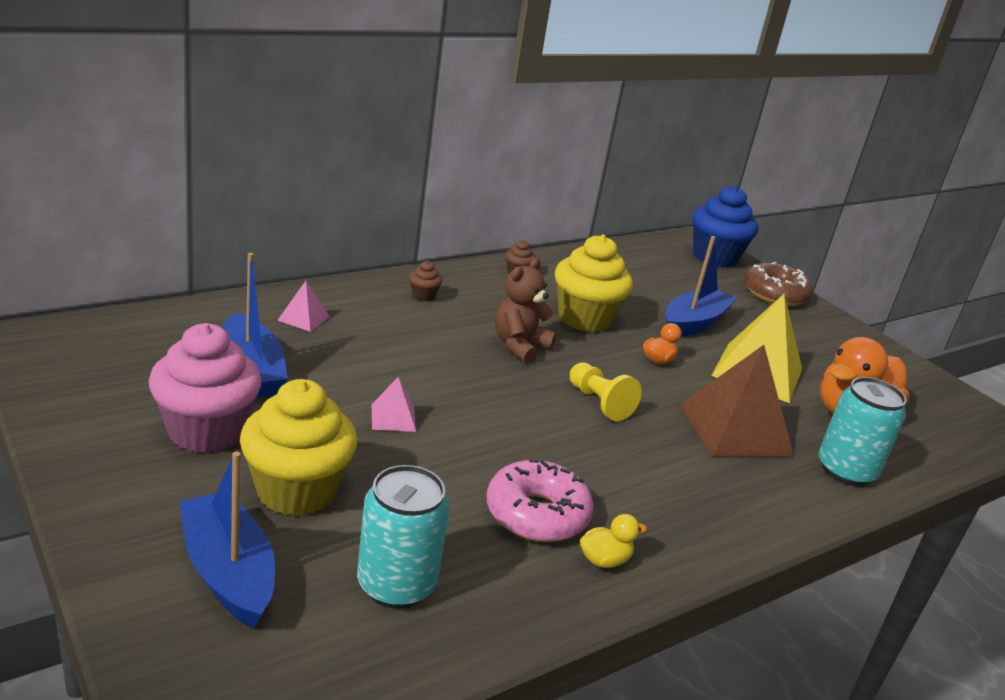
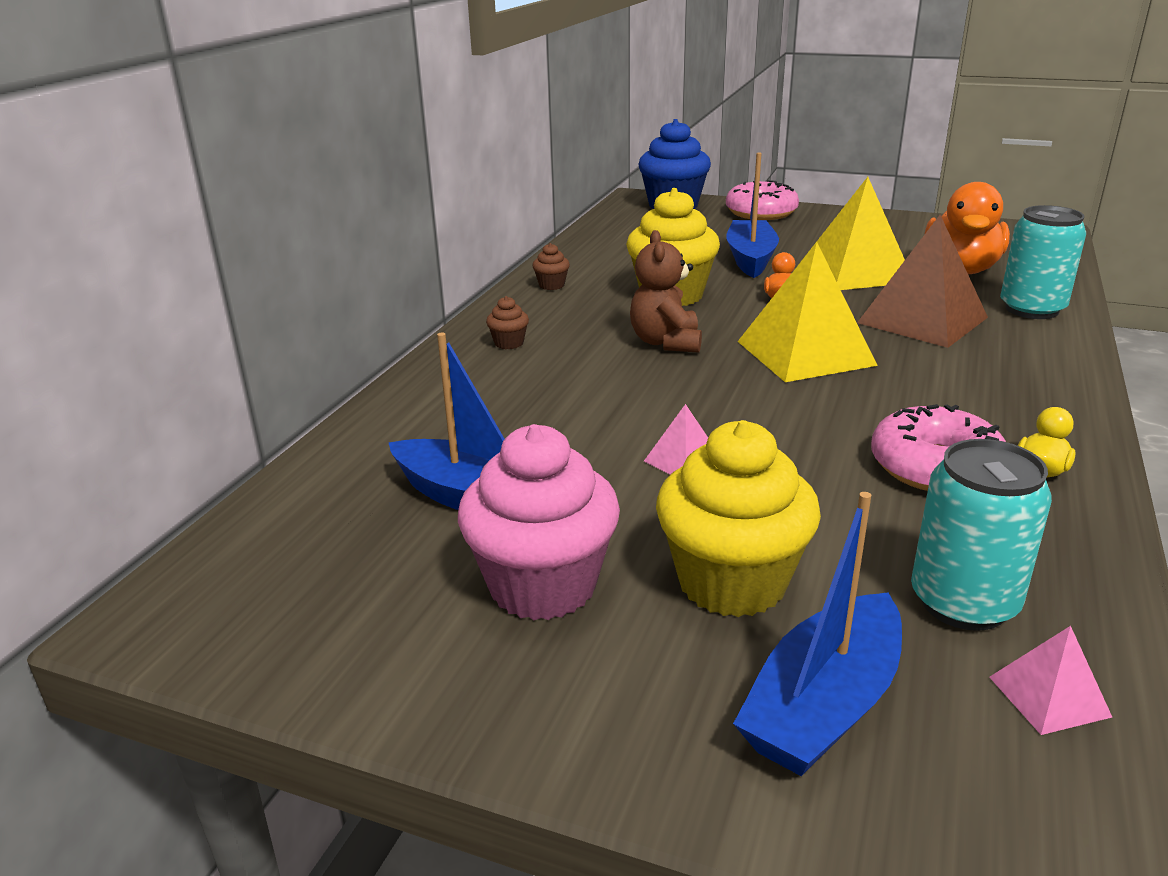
camera: 30 degrees left, 0 degrees up
blue boat [179,452,275,628] -> blue boat turned 75 degrees counterclockwise [733,492,902,776]
pink pyramid [277,281,330,332] -> pink pyramid moved to [989,626,1112,735]
yellow pawn [570,362,642,421] -> yellow pyramid [737,242,878,382]
brown donut [744,262,813,307] -> pink donut [726,180,799,220]

